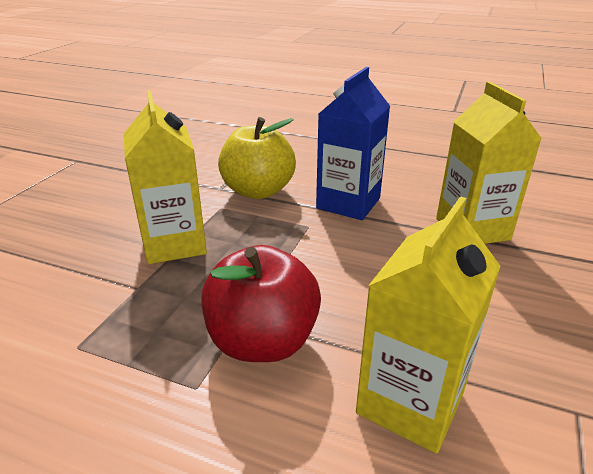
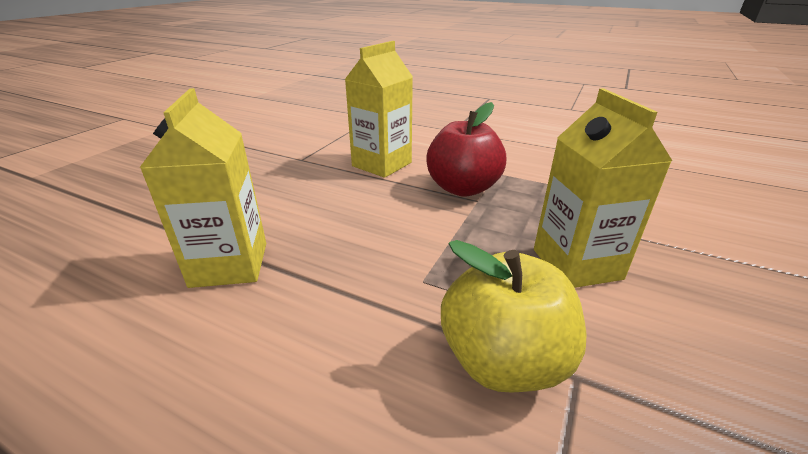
camera: 175 degrees left, 0 degrees up
blue carton [316,67,390,220] -> none

